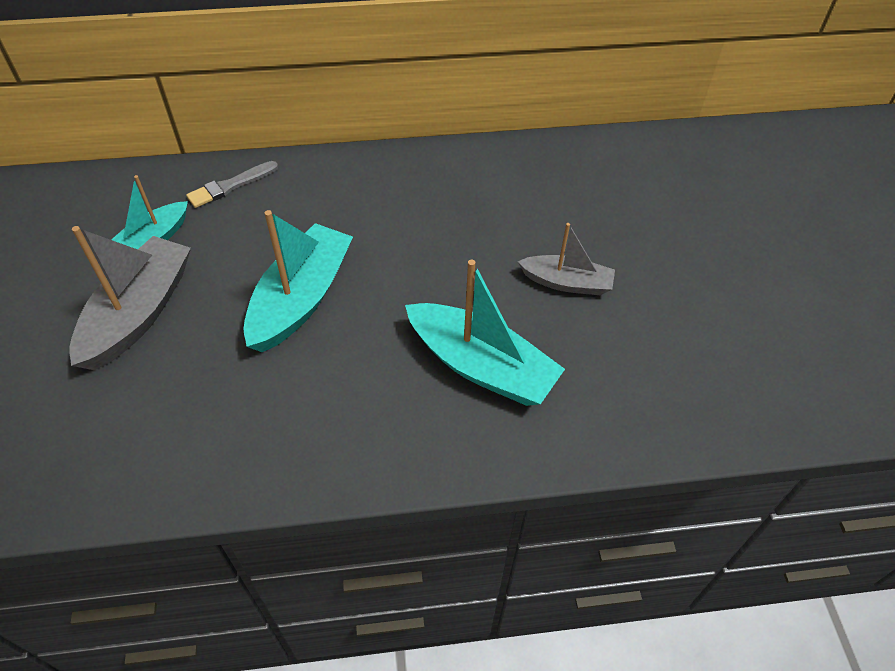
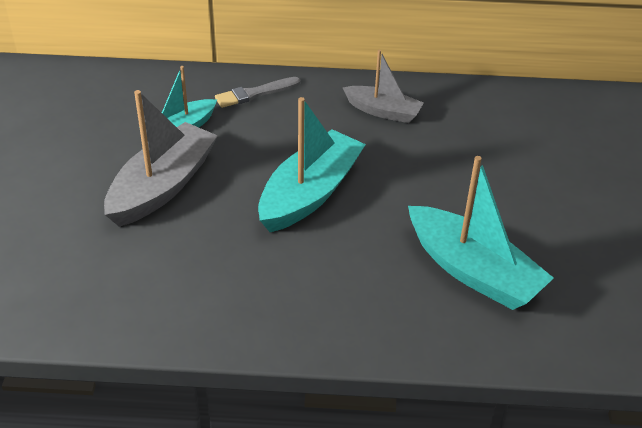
camera: 10 degrees right, 10 degrees down
grey boat [518,223,615,295] -> grey boat moved to [343,50,424,123]

